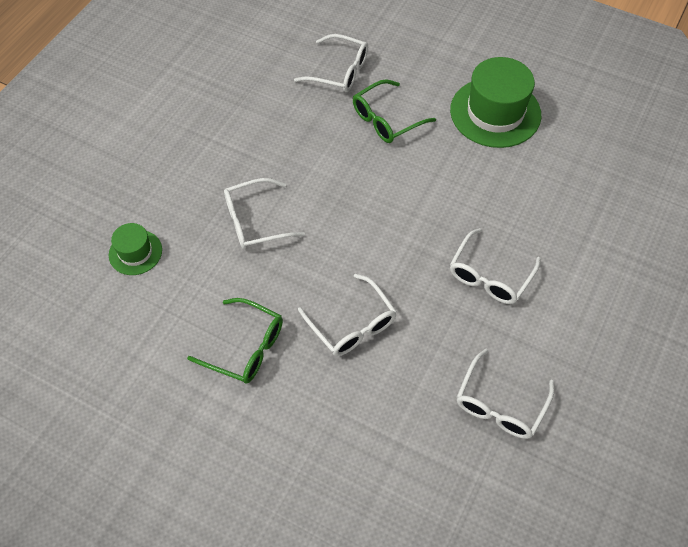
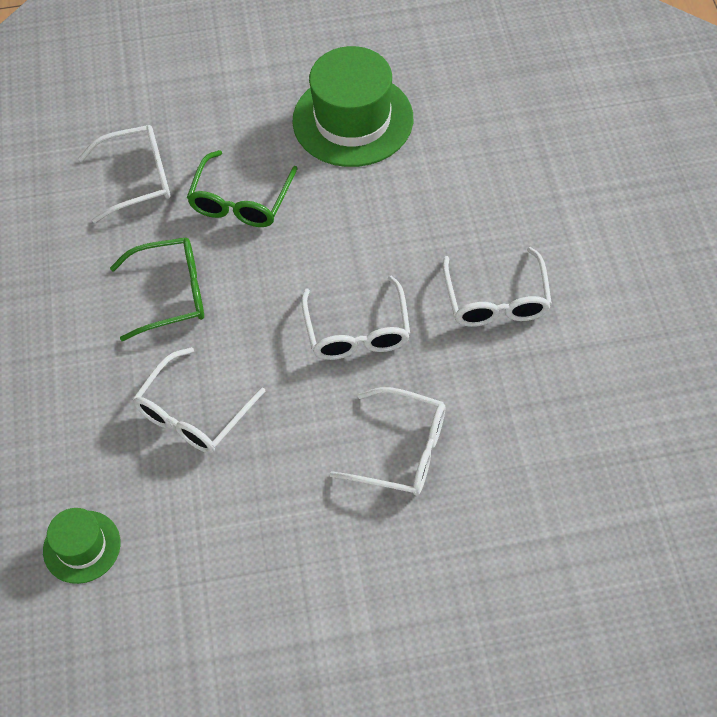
camera: 35 degrees left, 0 degrees up
green glasses [187,298,283,384] -> green glasses moved to [110,237,204,341]
white glasses [457,349,554,439] -> white glasses moved to [301,275,410,360]

